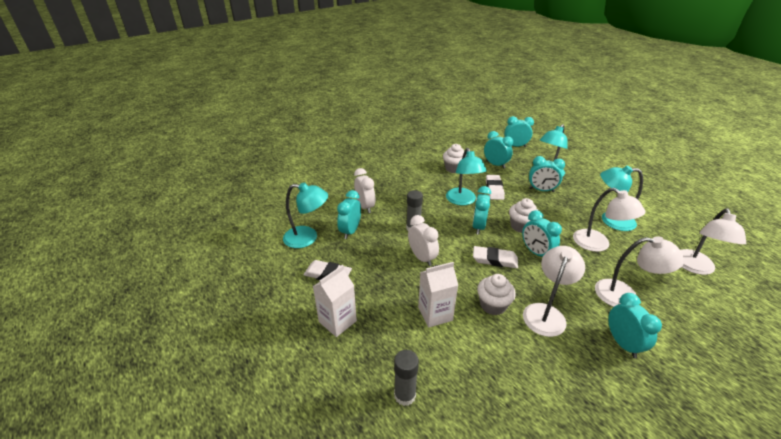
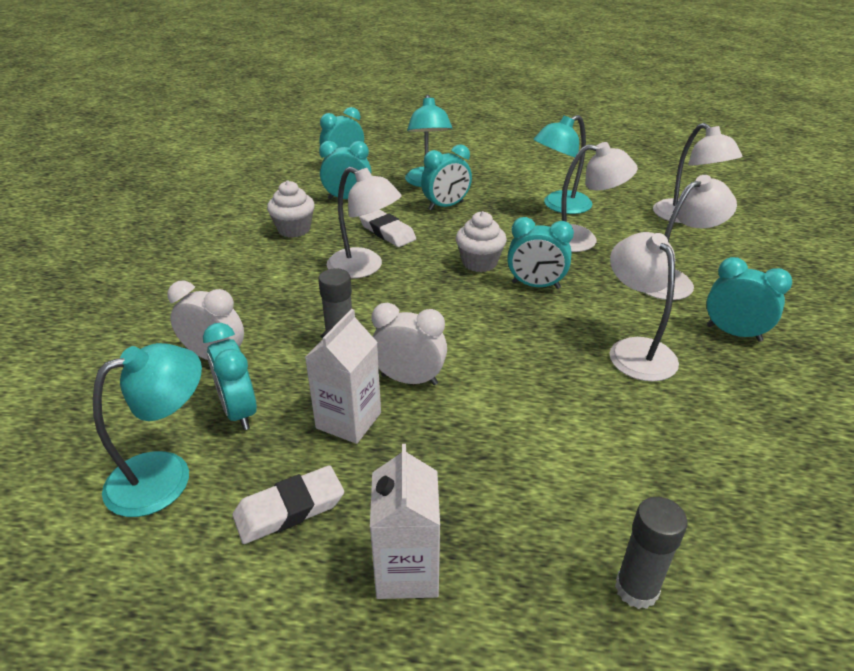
camera: 45 degrees left, 0 degrees up
white carton [418,262,458,328] -> white carton moved to [304,309,381,444]
turquoise lamp [446,148,487,205] -> white lamp [327,167,402,279]
turquoise clock [472,186,491,235] -> none
white eraser [473,246,518,268] -> none
white cupcake [477,274,516,315] -> none

